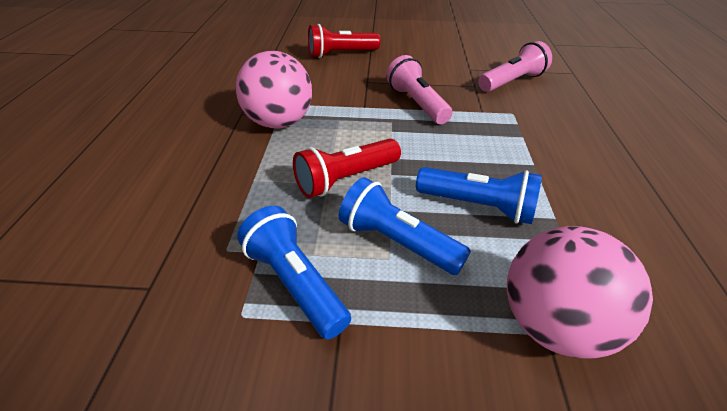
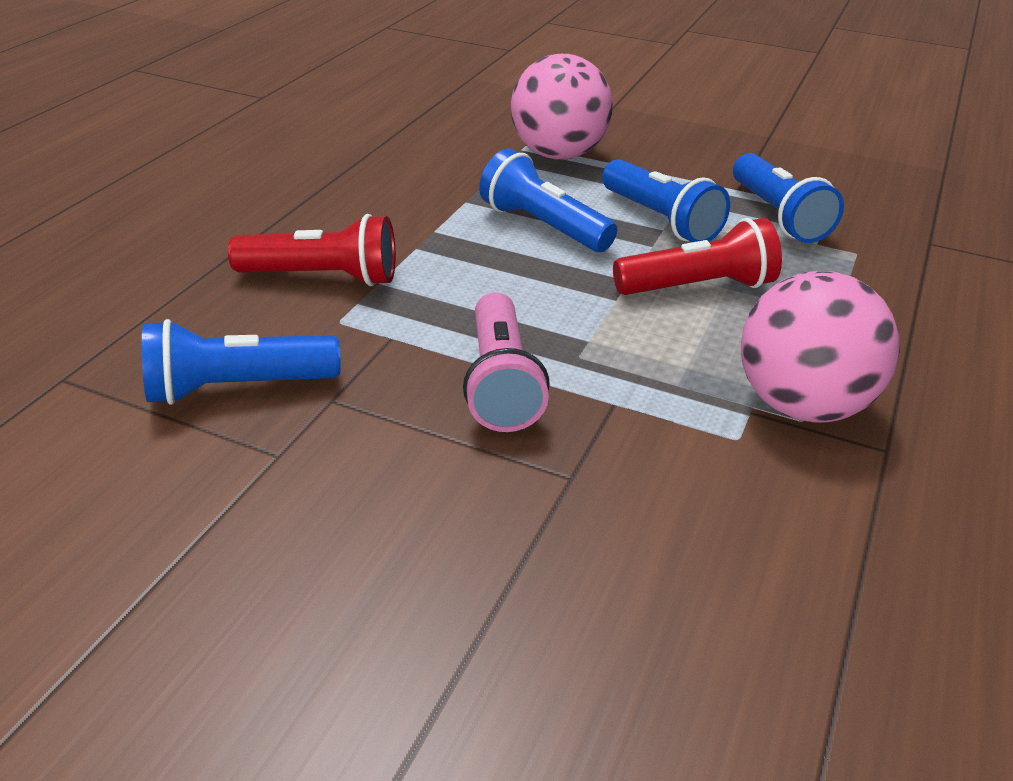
camera: 160 degrees left, 5 degrees down
red flashlight [308,24,380,58] -> red flashlight moved to [228,214,396,286]
pink flashlight [478,41,552,92] -> blue flashlight [142,319,341,405]

